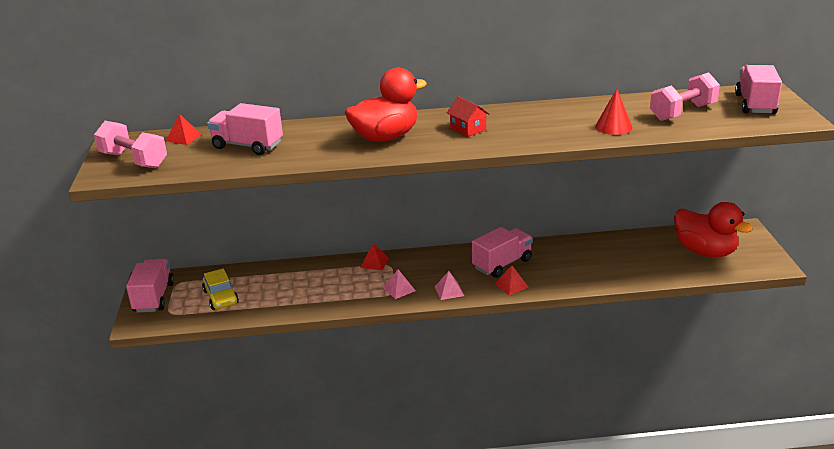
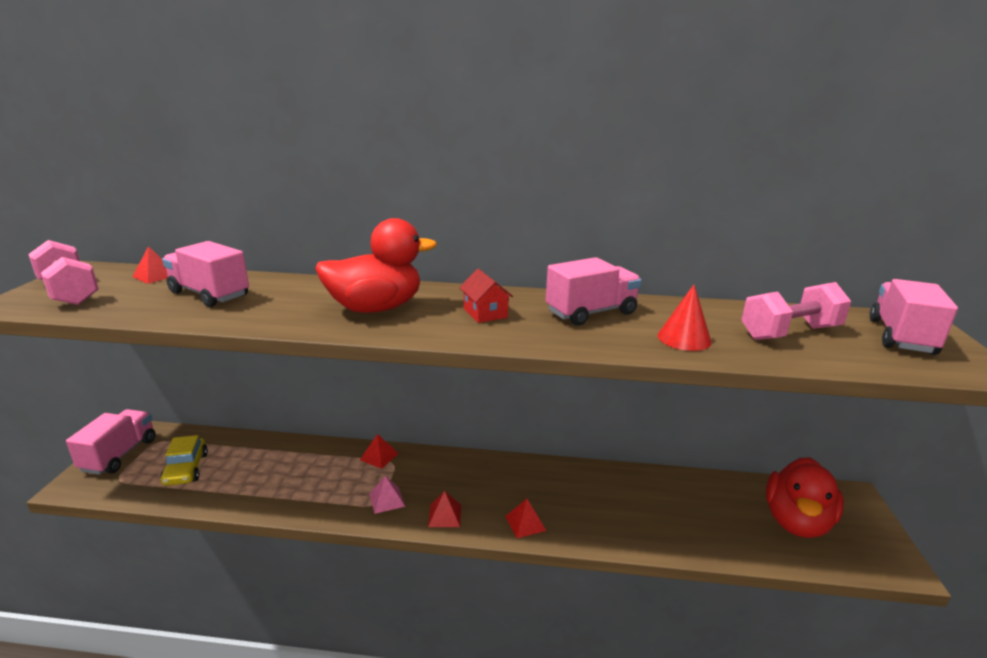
camera: 10 degrees right, 5 degrees down
pink pyramid [435,271,464,300] -> red pyramid [428,491,461,527]
pink truck [472,227,533,278] -> pink truck moved to [546,257,642,325]
red duck [674,202,753,257] -> red duck turned 60 degrees clockwise [766,457,844,538]

